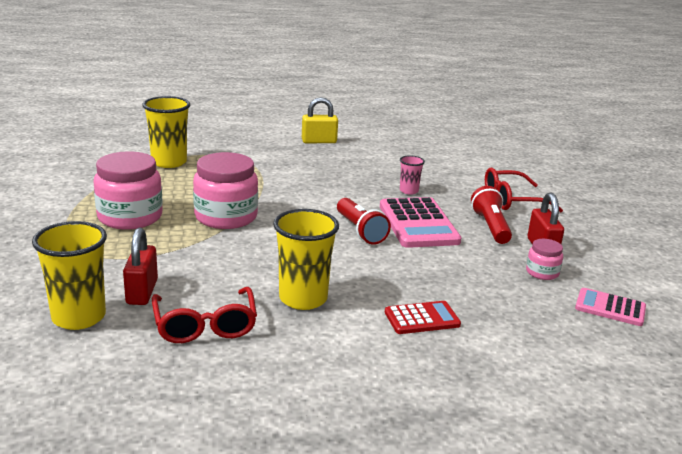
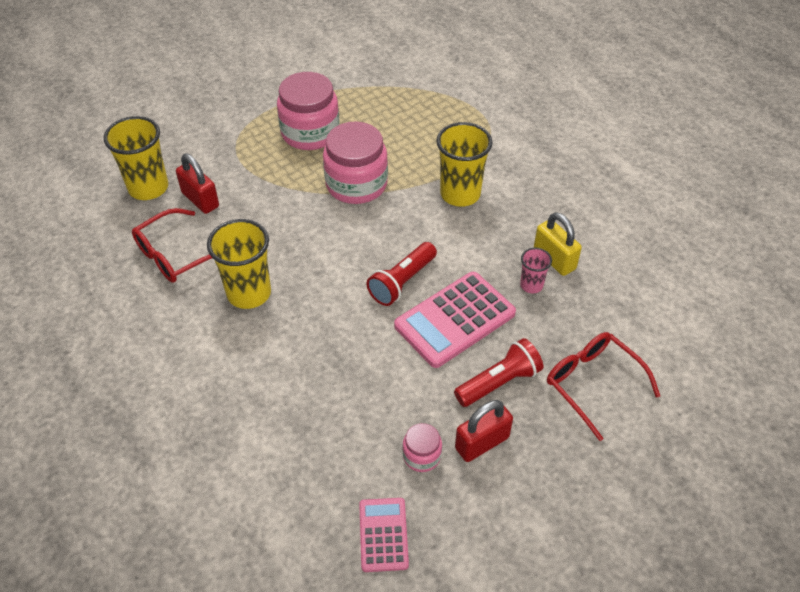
camera: 65 degrees right, 25 degrees up
red padlock [123,228,158,305] -> red padlock turned 75 degrees clockwise [176,154,219,214]
yellow cup [142,96,190,168] -> yellow cup moved to [436,122,492,207]
yellow padlock [302,97,338,143] -> yellow padlock moved to [534,212,582,276]
red calculator [385,301,461,334] -> none

